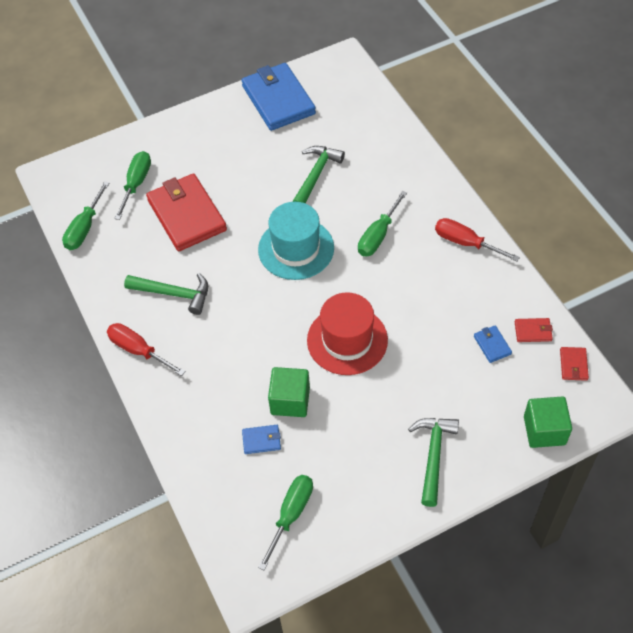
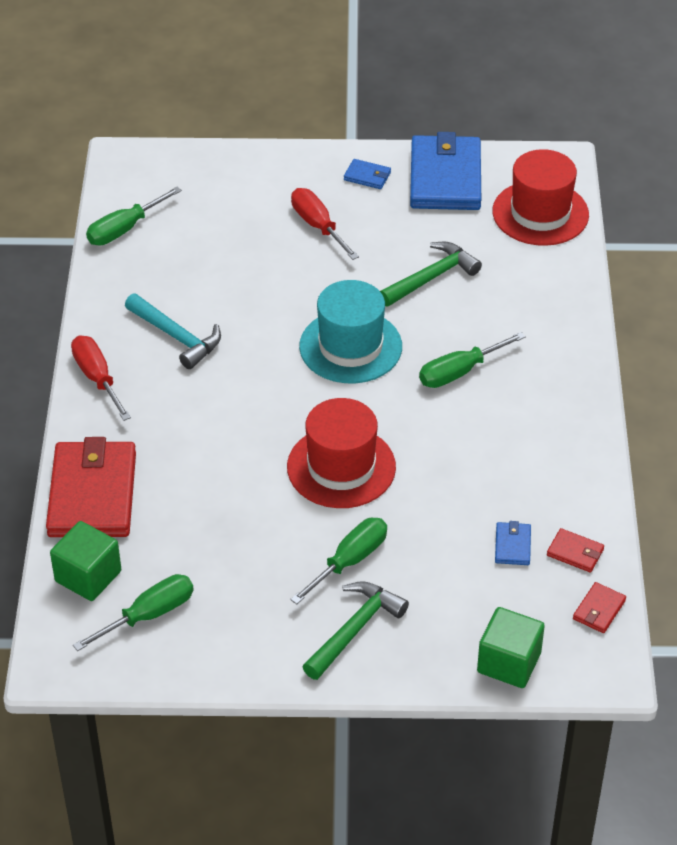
camera: 25 degrees right, 10 degrees down
green screwdriver [114,151,151,220] -> green screwdriver moved to [290,518,387,604]
green hammer [124,273,208,315] -> turquoise hammer [125,294,221,369]
red wallet [146,173,227,251] -> red wallet moved to [46,437,136,537]
blue wallet [242,425,281,454] -> blue wallet moved to [344,159,391,189]
green cube [268,367,310,417] -> green cube moved to [50,521,121,601]
red screwdriver [435,218,520,262] -> red screwdriver moved to [291,188,359,260]
none -> red hat [492,149,589,246]

